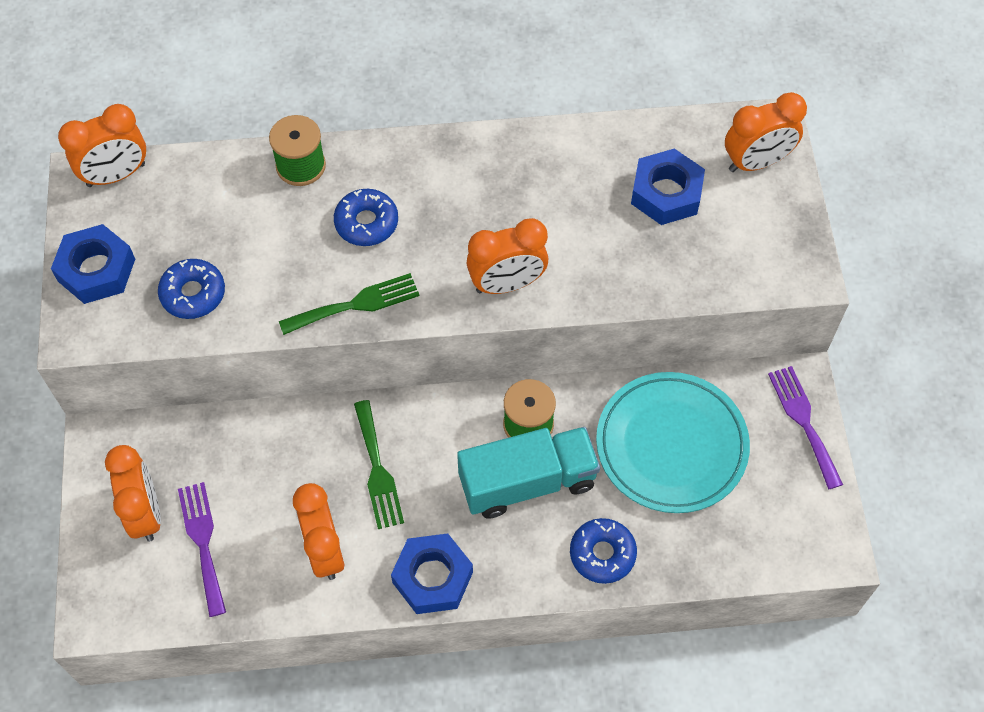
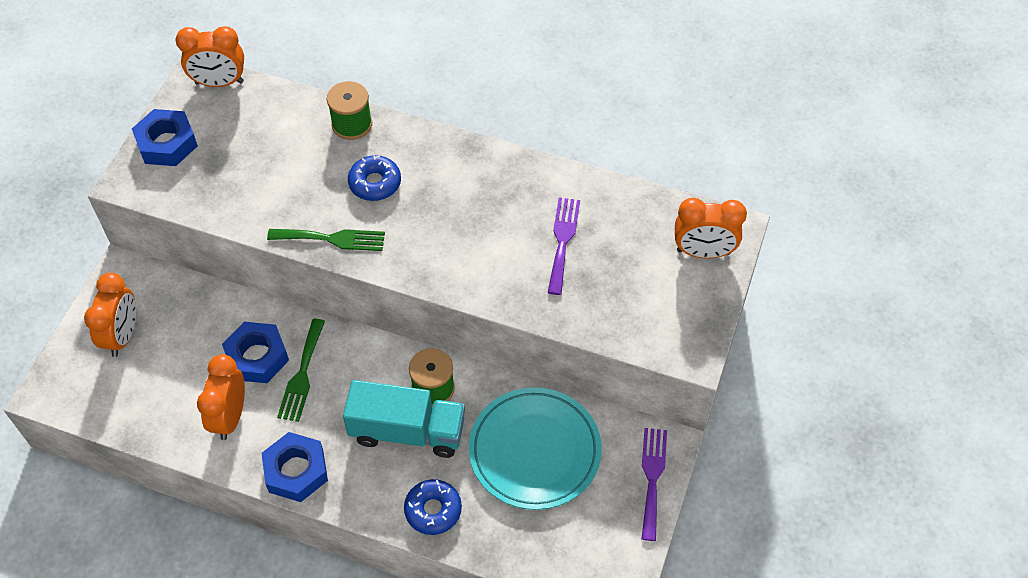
camera: 25 degrees right, 5 degrees down
blue donut [158,259,225,319] -> none
purple fork [178,482,226,617] -> purple fork moved to [548,198,580,295]
orange clock [466,218,548,294] -> none
blue nut [631,148,705,225] -> blue nut moved to [222,322,289,383]

